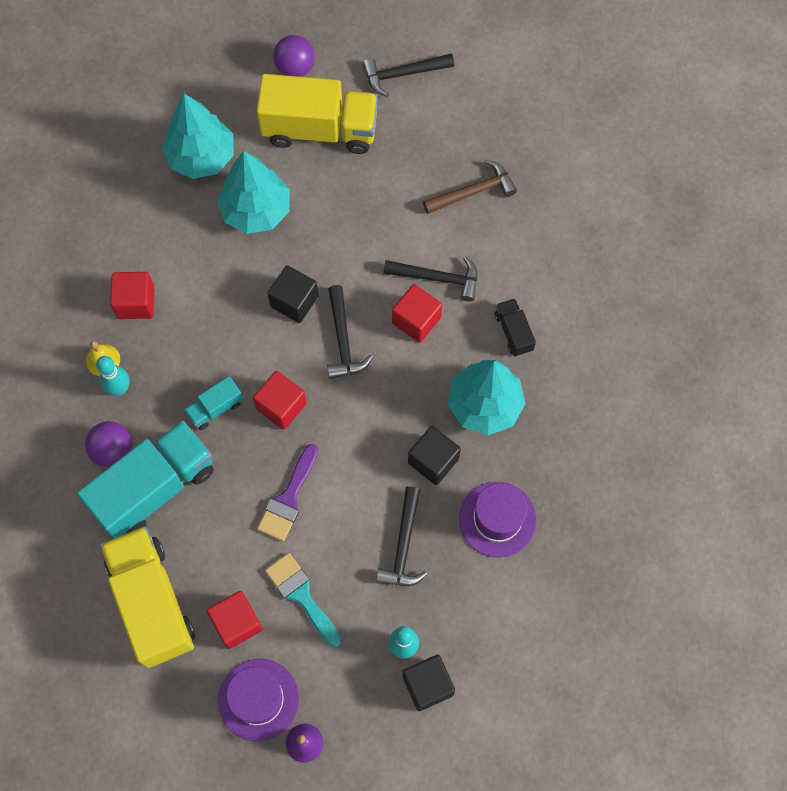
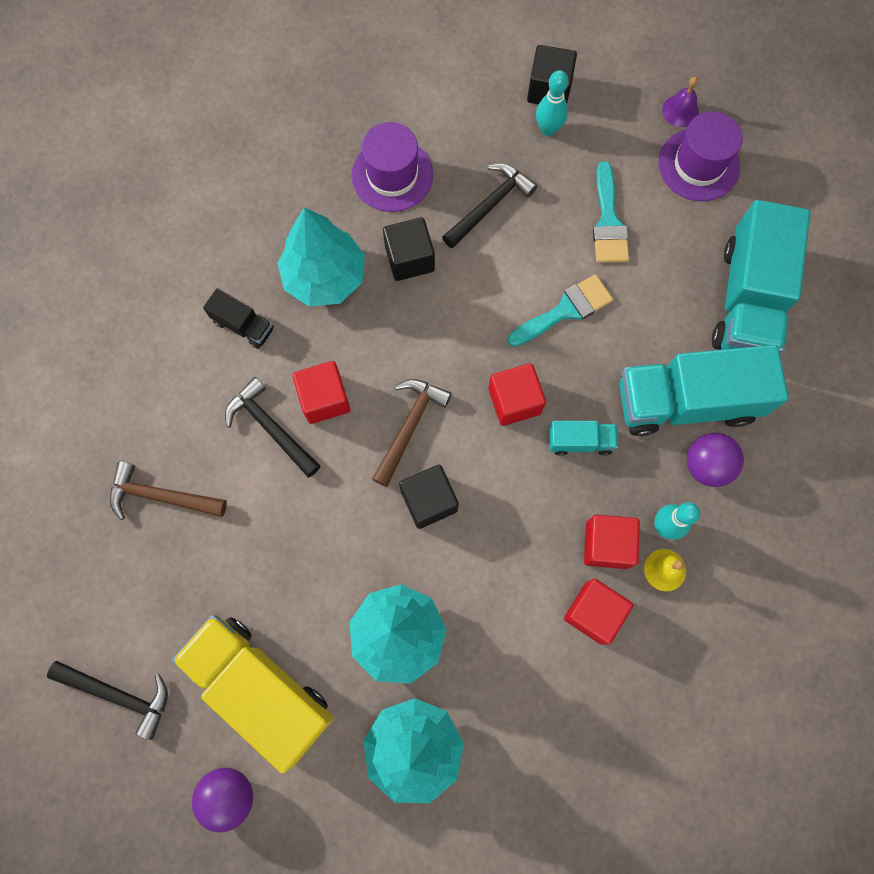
camera: 145 degrees left, 5 degrees up
yellow truck [100,526,195,668] -> turquoise truck [712,200,810,354]
red cube [207,591,263,649] -> red cube moved to [584,515,640,569]
purple brush [257,444,318,541] -> turquoise brush [508,274,613,347]
black hammer [327,285,373,379] -> brown hammer [372,379,452,487]
black truck [495,298,536,356] -> black truck turned 75 degrees counterclockwise [203,288,274,349]

